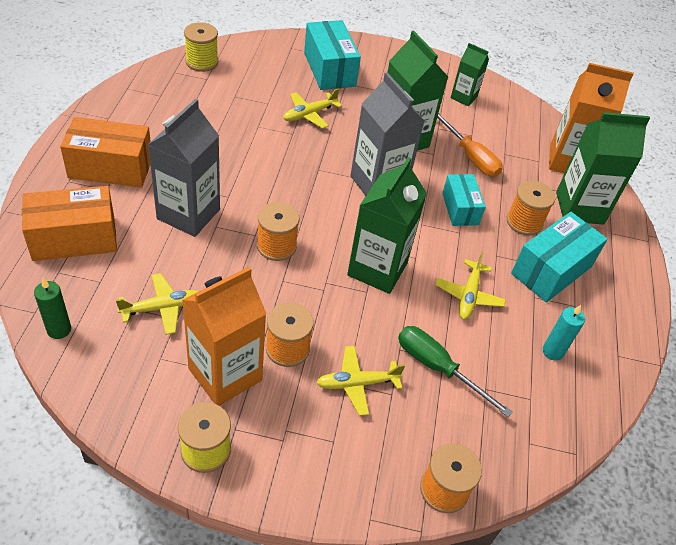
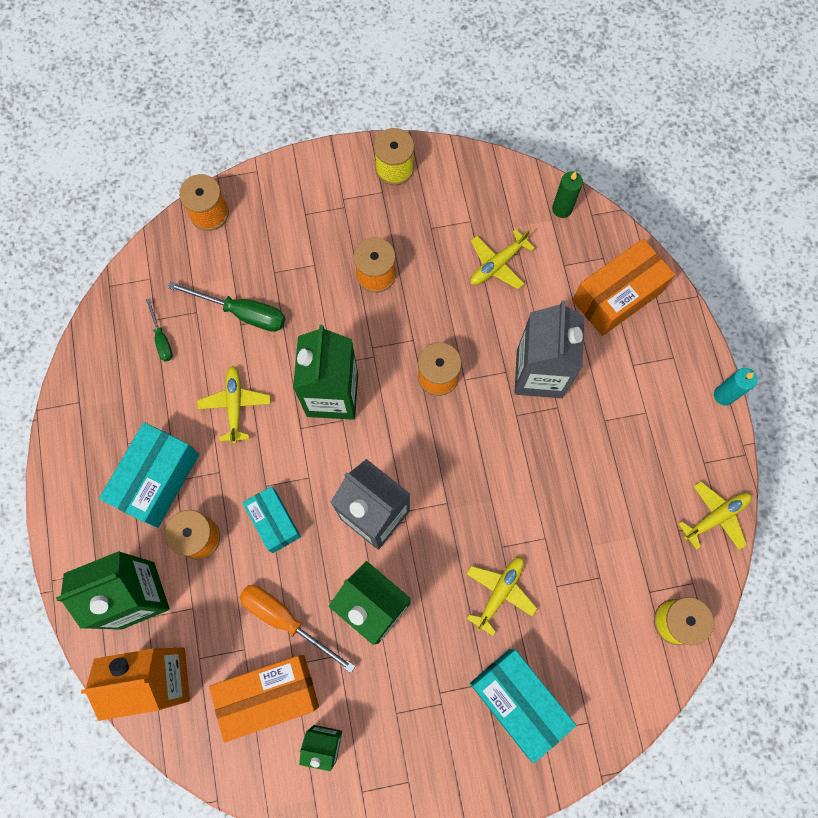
camera: 165 degrees right, 25 degrees up
orange box [60,117,151,188] -> orange box moved to [209,655,319,742]
orange carton [182,267,267,406] -> none
yellow plane [316,346,405,416] -> yellow plane moved to [678,481,752,550]
turquoise candle [543,305,585,361] -> turquoise candle moved to [714,368,757,406]
none -> green screwdriver [146,298,173,362]

